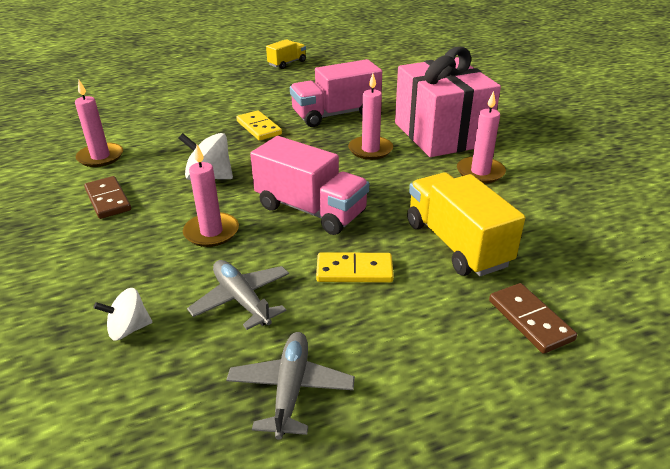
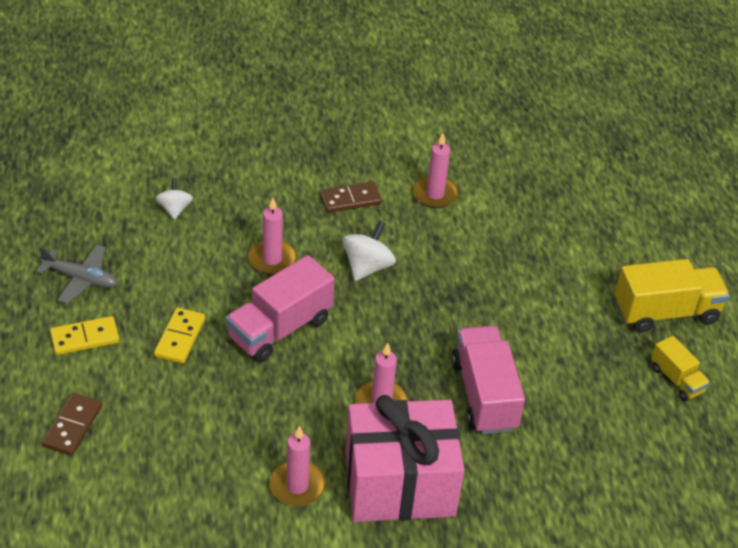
camera: 100 degrees right, 10 degrees up
grey plane [187,260,289,330] -> none
yellow domino [236,110,282,141] -> yellow domino moved to [50,316,119,355]
yellow truck [407,172,525,276] -> yellow truck moved to [615,259,730,332]
brown domino [489,283,577,354] -> brown domino turned 60 degrees counterclockwise [42,393,102,456]

